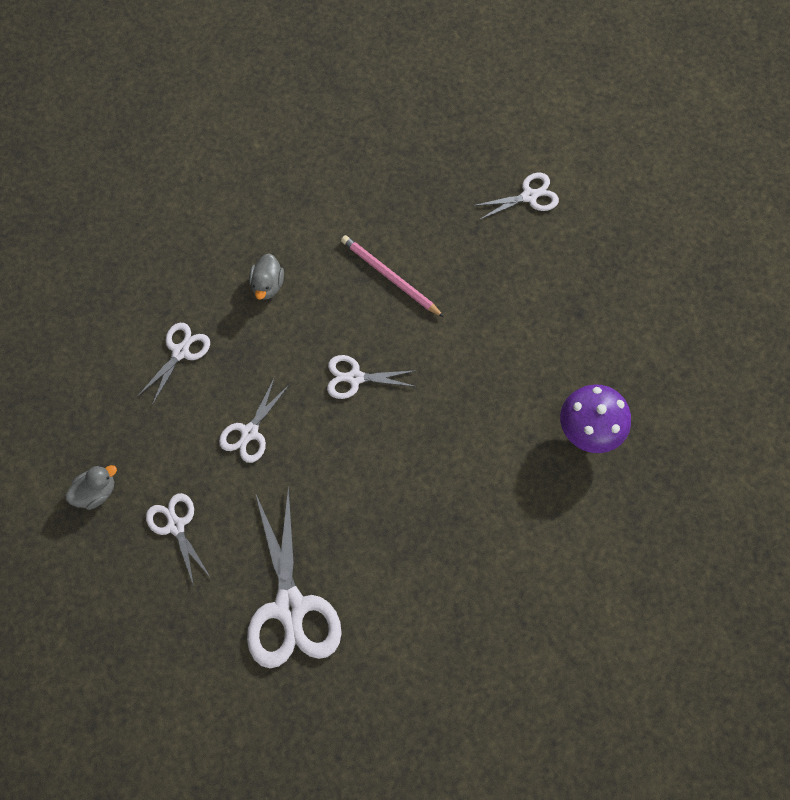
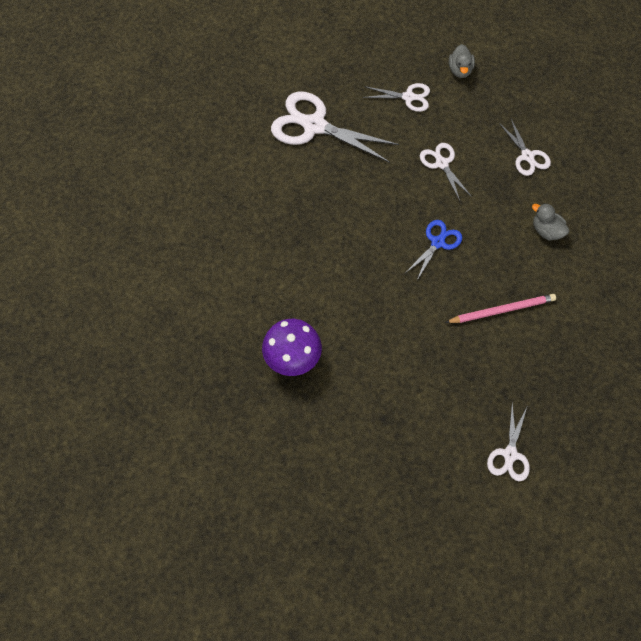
camera: 125 degrees right, 5 degrees down
white scissors [327,355,417,399] -> blue scissors [405,220,462,282]

